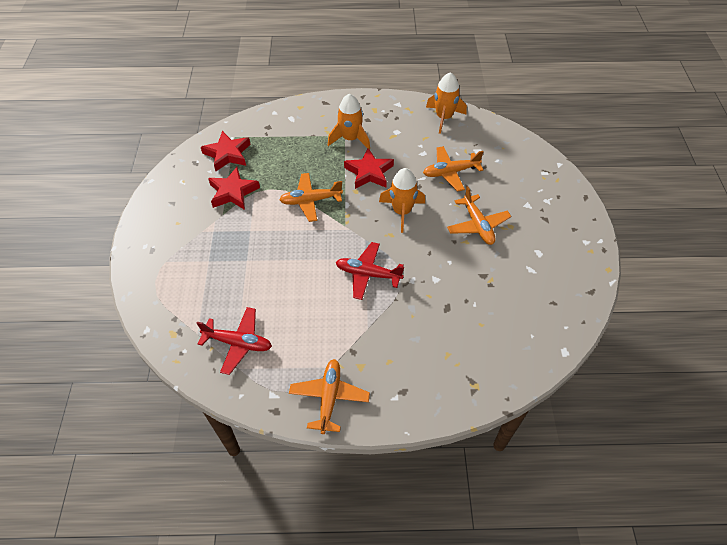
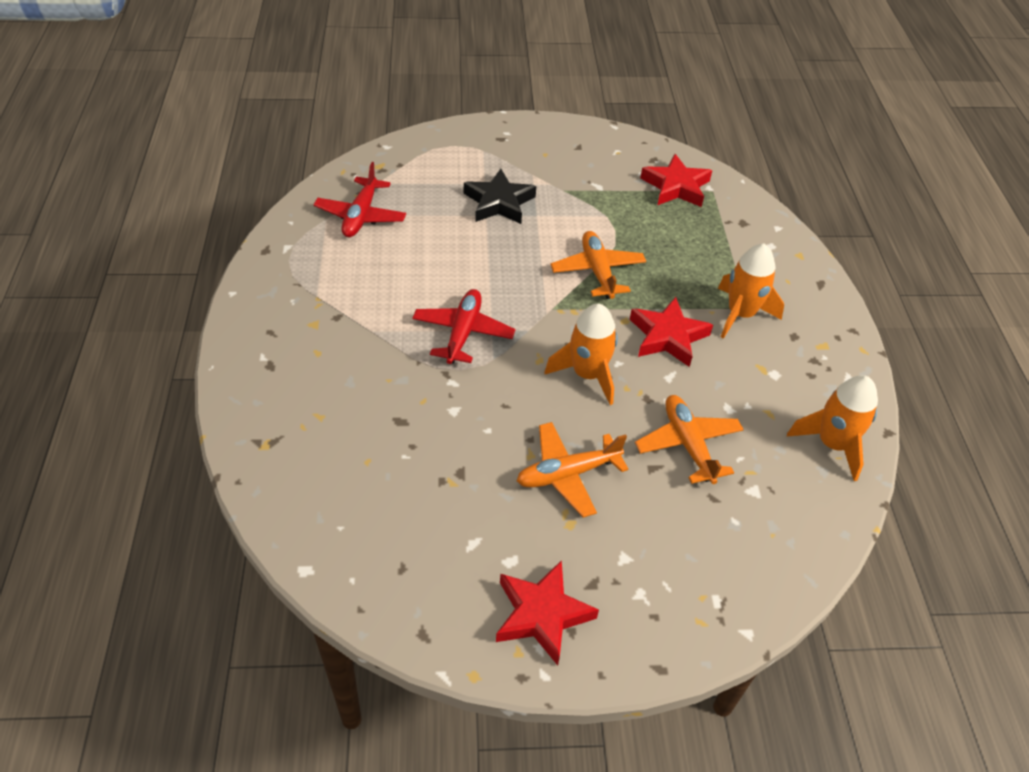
camera: 85 degrees right, 5 degrees down
red star [208,167,260,210] -> red star moved to [496,560,599,665]
orange plane [289,359,370,434] -> none
none -> black star [464,169,536,224]

